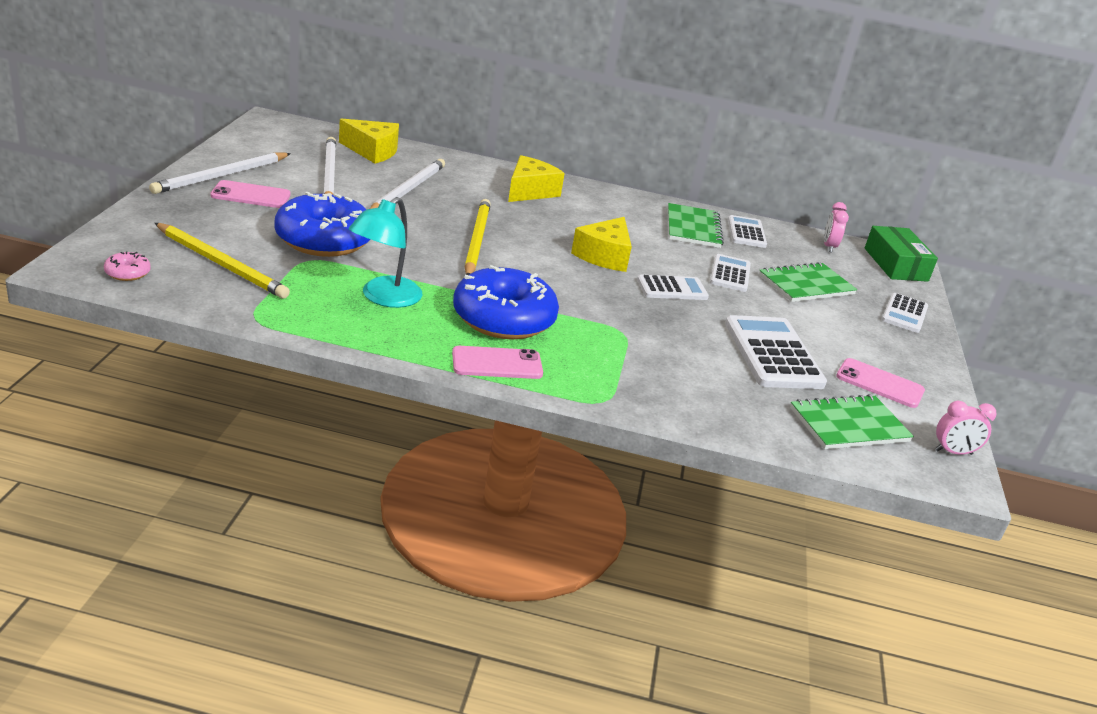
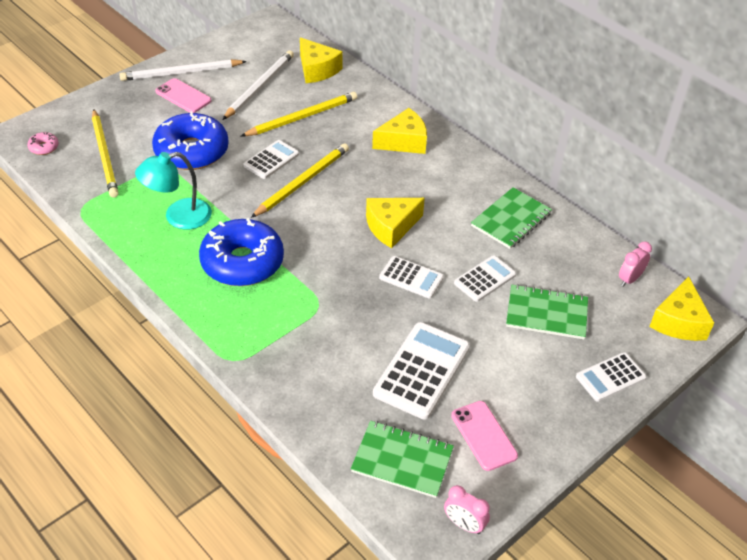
camera: 40 degrees right, 15 degrees up
white pencil [370,159,445,209] -> yellow pencil [241,92,357,136]
pink phone [452,346,543,379] -> none
white calculator [728,215,767,248] -> white calculator moved to [244,140,299,179]
green box [865,226,938,282] -> yellow cheese [649,276,714,341]

